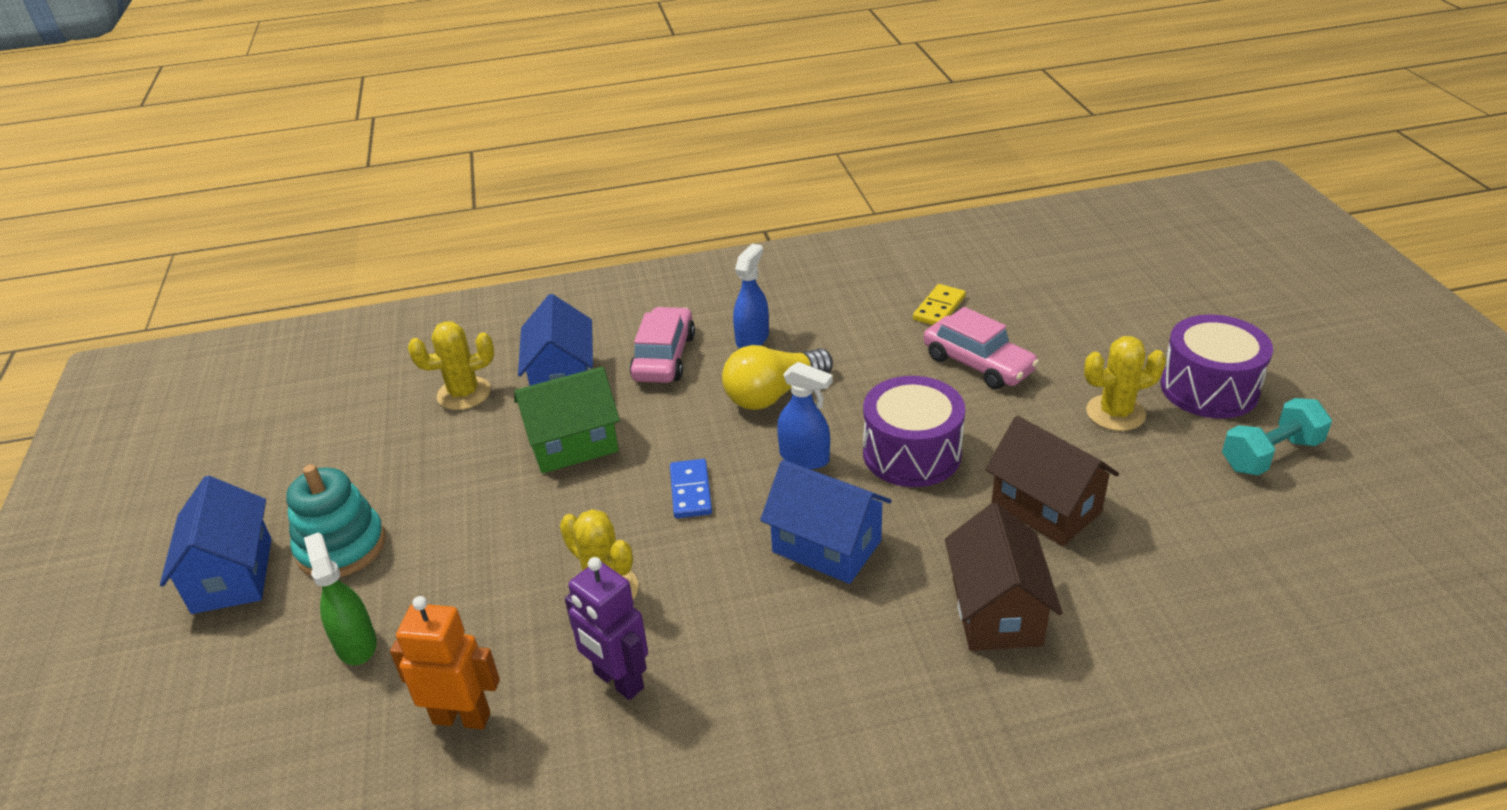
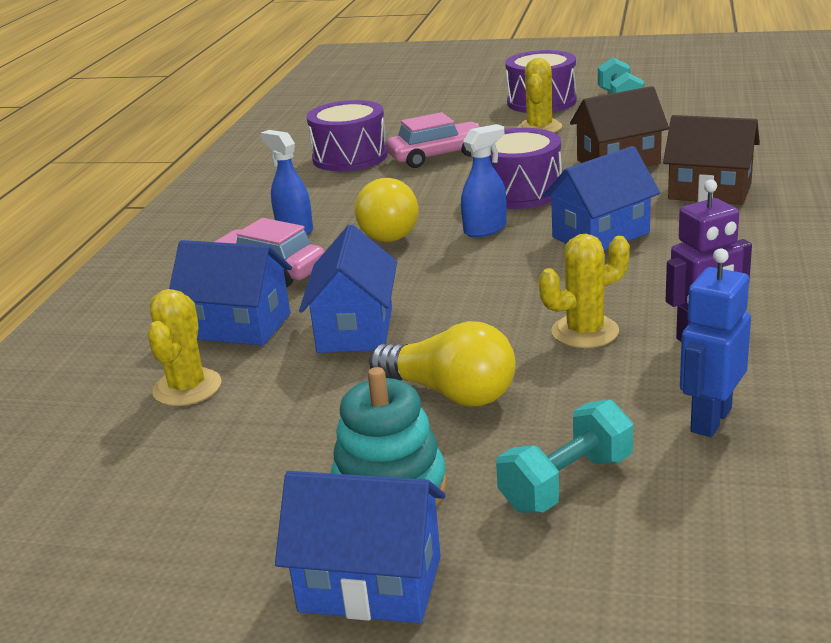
camera: 65 degrees left, 10 degrees down
green spray bottle [304,532,377,665] -> turquoise dumbbell [496,399,633,513]
orange robot [390,596,500,729] -> blue robot [680,248,751,437]
green house [514,367,620,473] -> blue house [299,225,397,353]
blue domino [670,459,712,518] -> none
yellow domino [913,284,966,325] -> purple drum [307,100,388,171]
none -> yellow light bulb [369,321,516,406]

